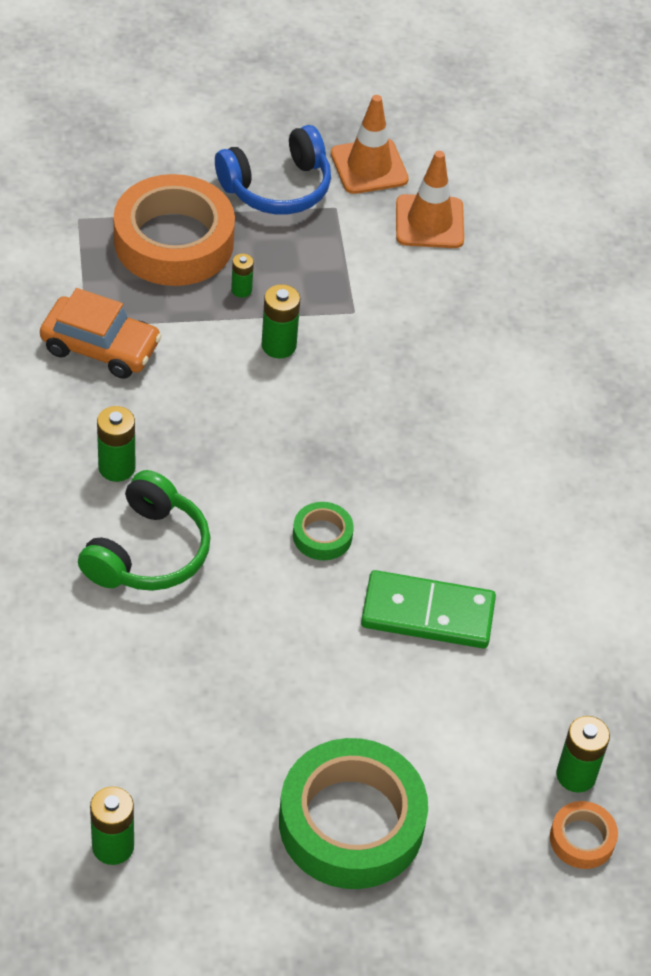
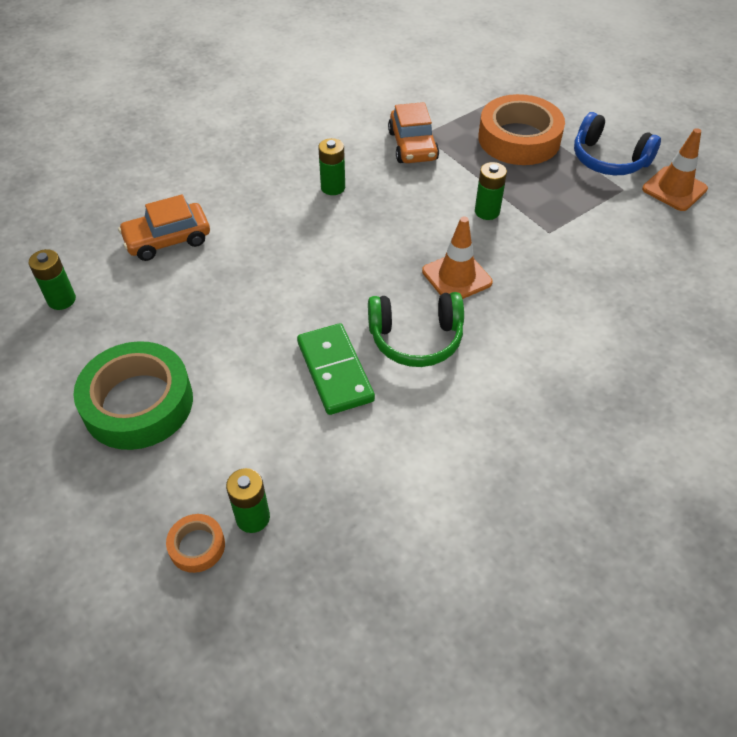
camera: 65 degrees right, 0 degrees up
green headphones [78,470,211,591] -> green headphones moved to [368,292,464,367]
green battery [231,254,254,298] -> none
green tape [293,502,354,560] -> none
orange traffic cone [396,151,464,248] -> orange traffic cone moved to [422,217,493,299]
none -> orange car [118,195,210,261]

